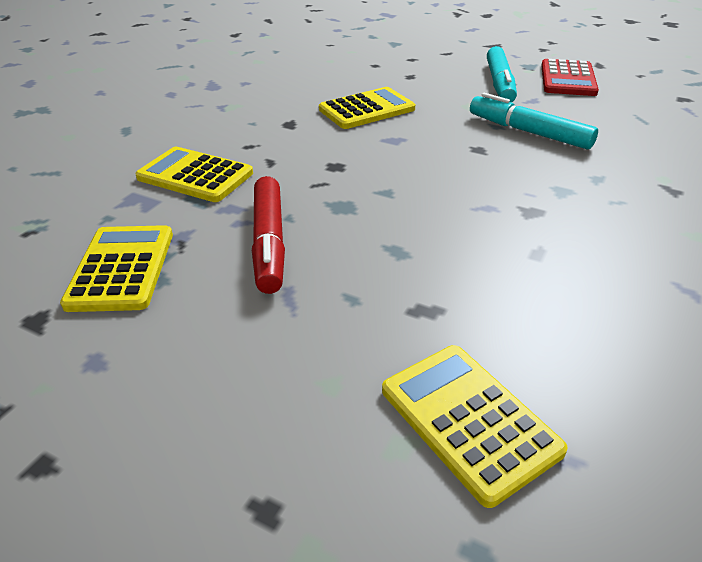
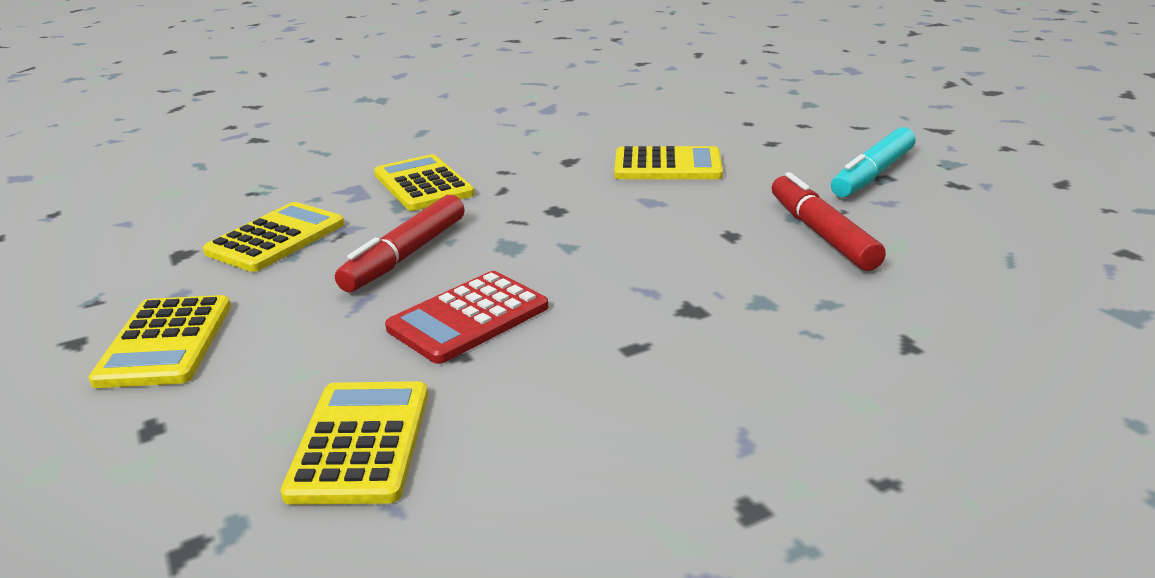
camera: 35 degrees right, 10 degrees down
turquoise marker [470,93,598,150] -> red marker [772,172,886,271]
red calculator [541,59,599,96] -> red calculator moved to [385,271,548,364]
none -> yellow calculator [88,295,231,388]

